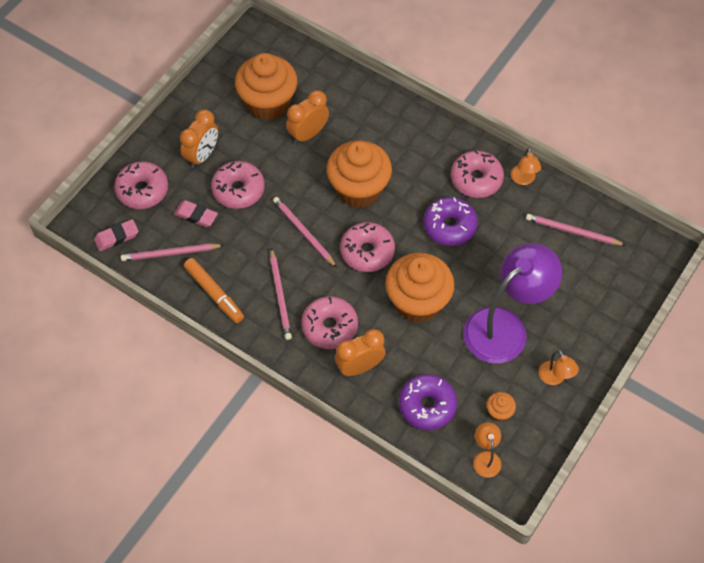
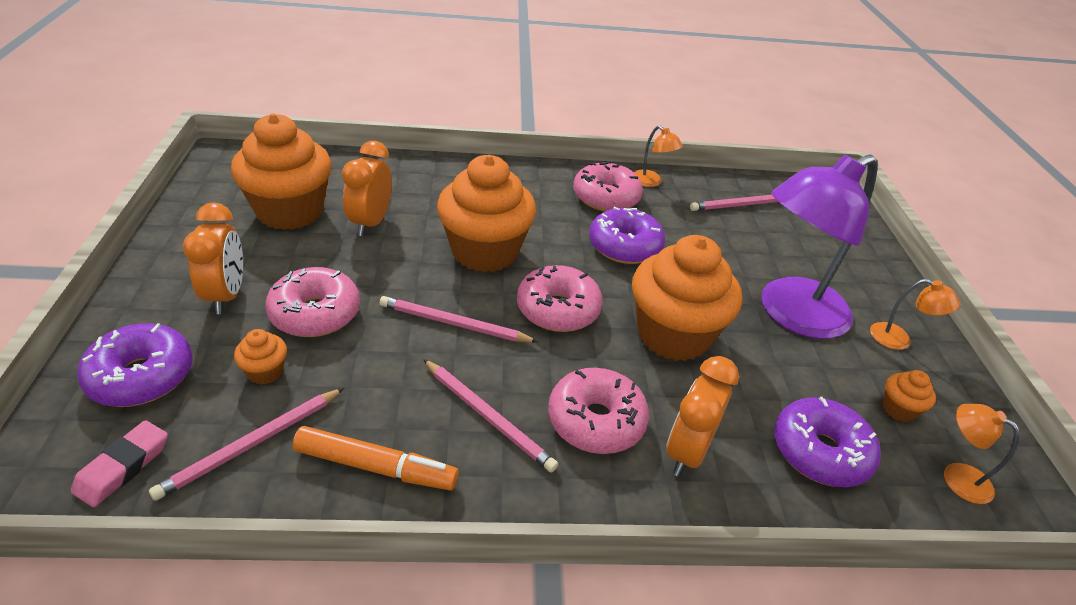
camera: 40 degrees left, 20 degrees down
pink donut [114,161,168,209] -> purple donut [77,323,193,407]
pink eraser [174,200,218,227] -> orange cupcake [234,329,287,385]
purple lamp [463,243,562,363] -> purple lamp turned 135 degrees counterclockwise [761,154,878,339]

